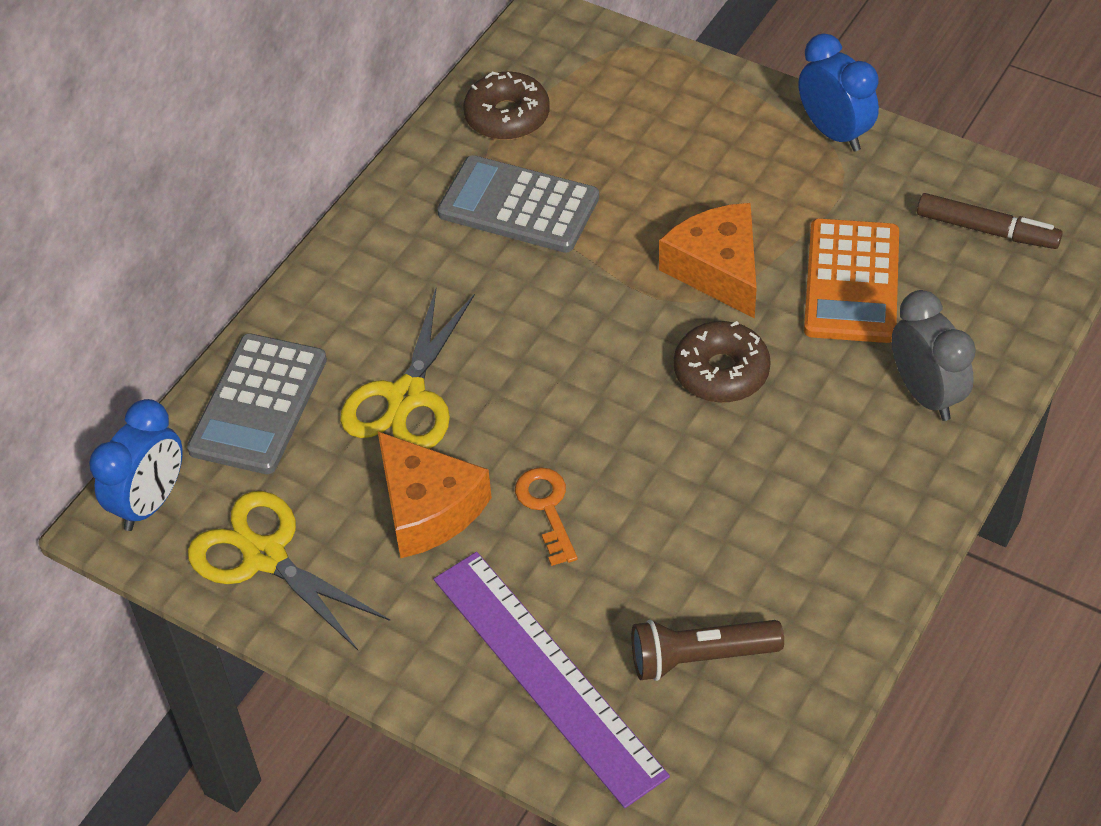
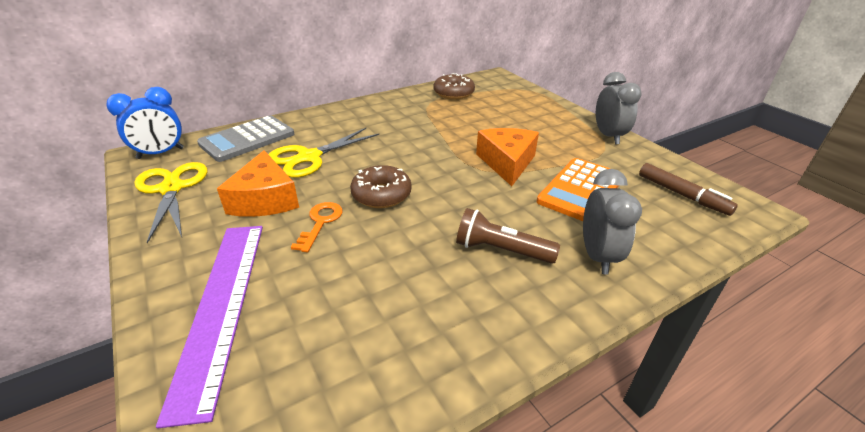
camera: 25 degrees right, 15 degrees down
grey calculator [437,155,599,253] -> none
brown flashlight [631,620,784,681] -> brown flashlight moved to [456,208,560,264]
brown donut [674,321,771,403] -> brown donut moved to [350,165,412,208]
blue clock [799,34,879,152] -> grey clock [596,72,642,144]

